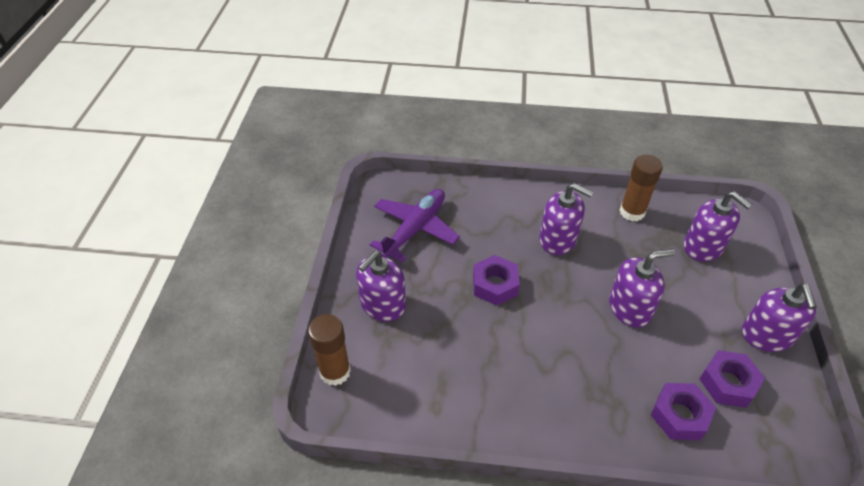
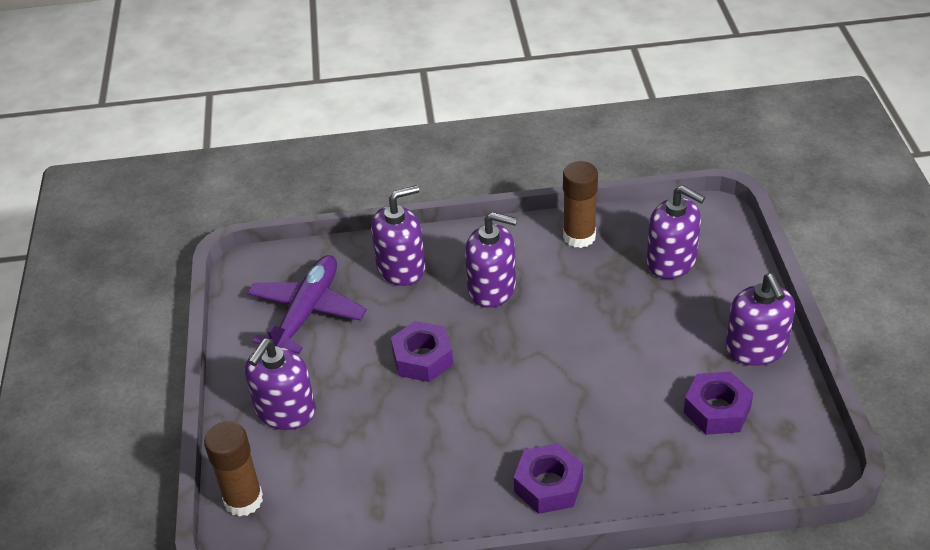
camera: 10 degrees left, 5 degrees down
purple soap dispenser [609,249,675,328] -> purple soap dispenser moved to [371,185,425,286]
purple nut [651,383,716,440] -> purple nut moved to [514,443,583,514]

